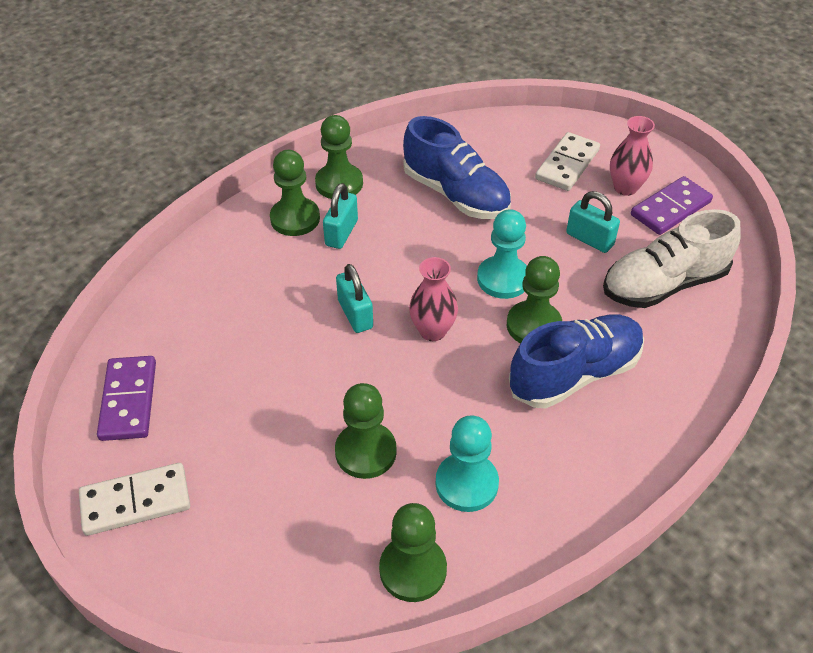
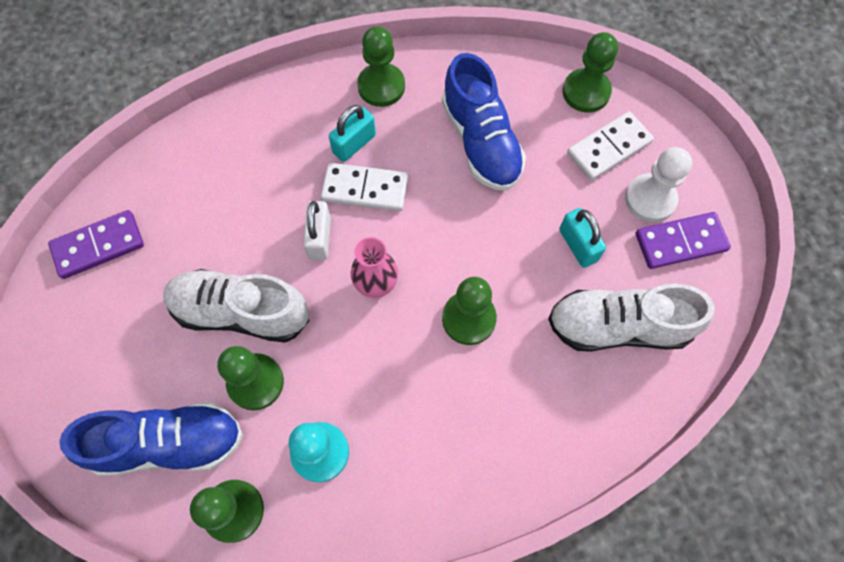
camera: 25 degrees right, 20 degrees up
white domino [79,463,190,536] -> white domino moved to [321,163,408,211]
purple domino [97,356,156,441] -> purple domino turned 45 degrees clockwise [48,210,144,279]
green pawn [270,150,320,236] -> green pawn moved to [562,32,618,113]
turquoise padlock [336,264,373,333] -> white padlock [303,201,331,260]
turquoise pawn [477,209,527,299] -> none
blue shoe [509,315,644,408] -> blue shoe moved to [59,402,243,476]
pink vase [610,116,655,196] -> white pawn [625,147,692,222]
none -> white shoe [163,269,309,343]

